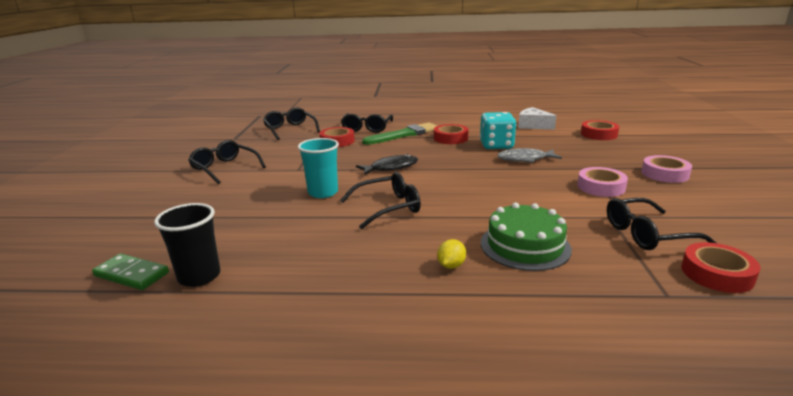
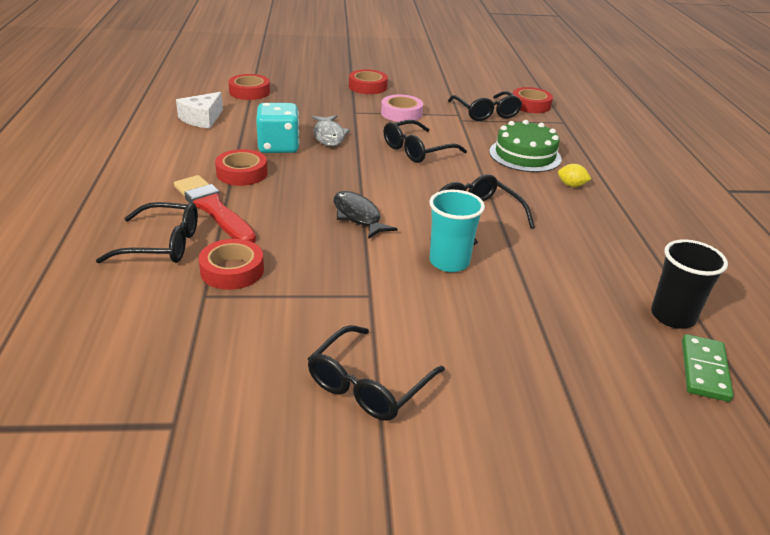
camera: 100 degrees left, 10 degrees up
black glasses [263,107,320,140] -> black glasses moved to [383,120,467,163]
green brush [362,122,437,145] -> red brush [174,175,256,243]
pink tape [641,155,692,183] -> red tape [349,69,388,94]

